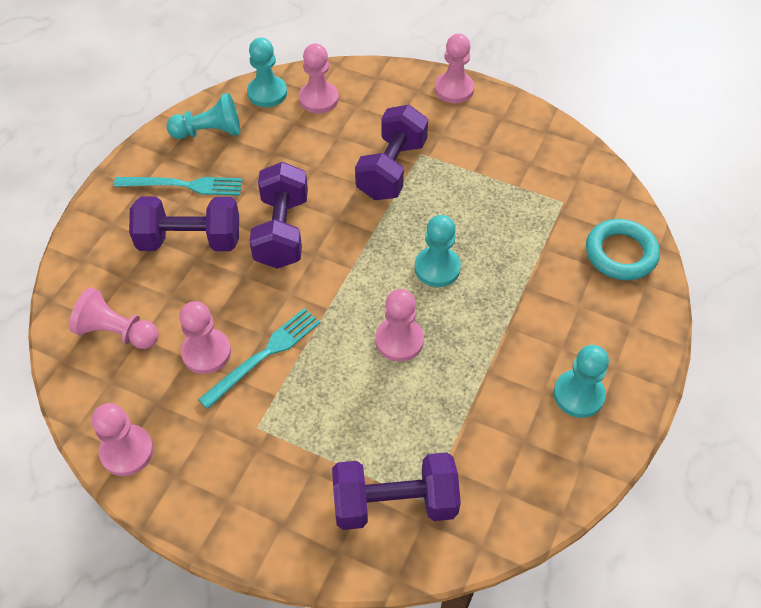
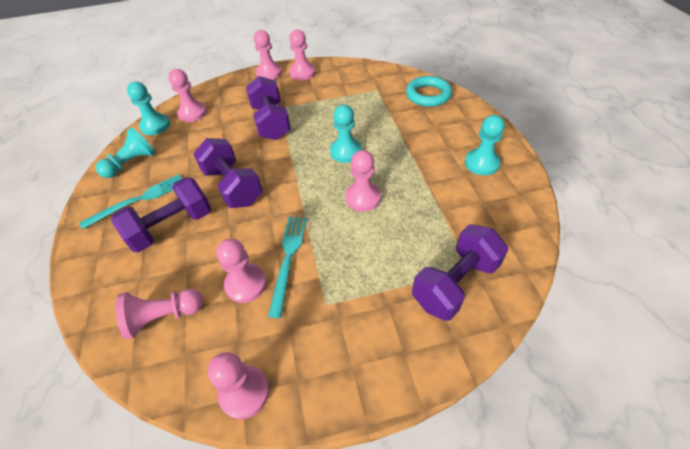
camera: 35 degrees left, 5 degrees down
none -> pink pawn [289,29,315,81]

